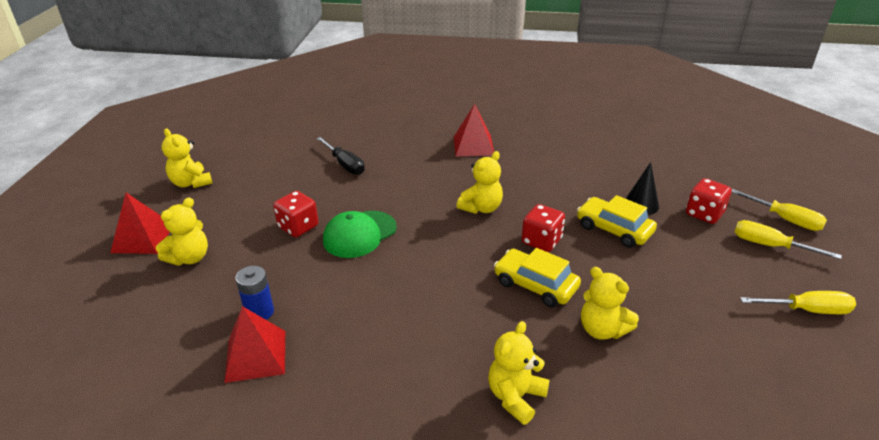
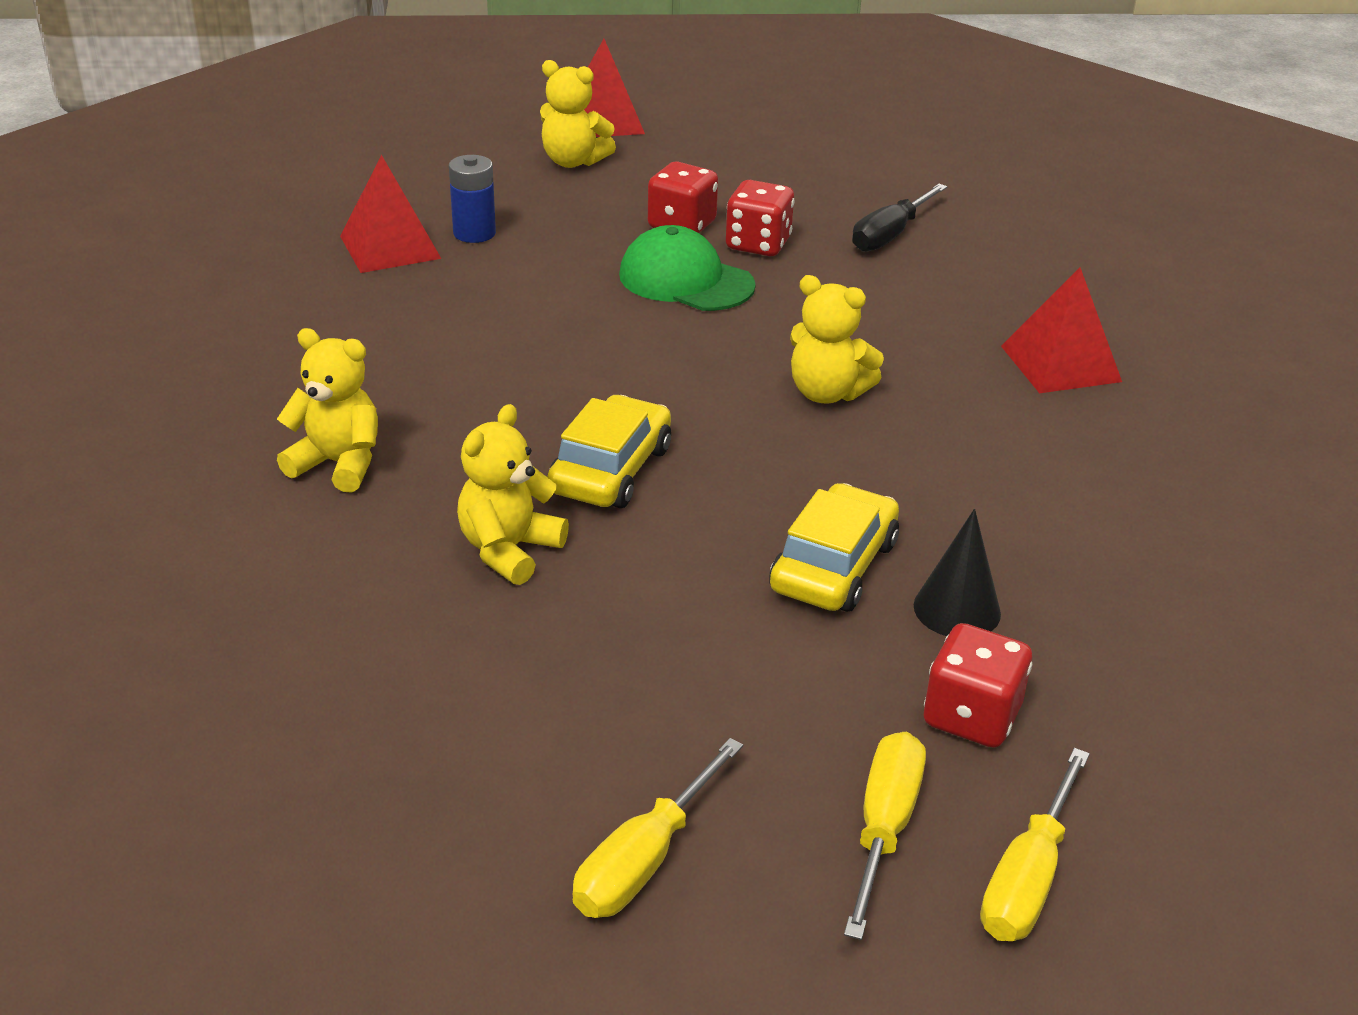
camera: 75 degrees right, 0 degrees up
yellow teddy bear [162,129,213,188] -> none
red dice [522,204,565,252] -> red dice moved to [726,180,795,256]
yellow screwdriver [740,291,856,314] -> yellow screwdriver turned 45 degrees clockwise [572,738,743,918]

